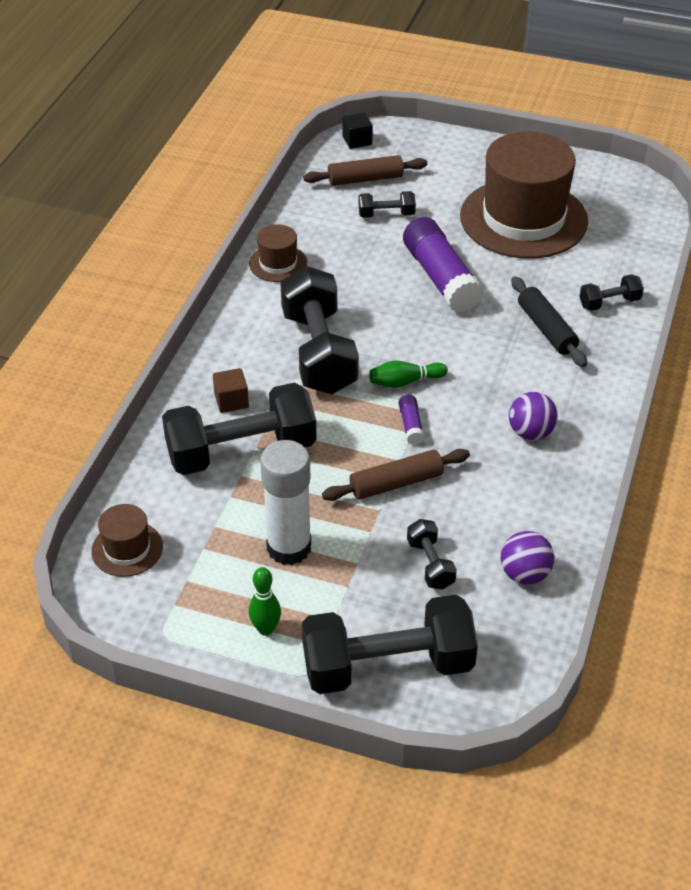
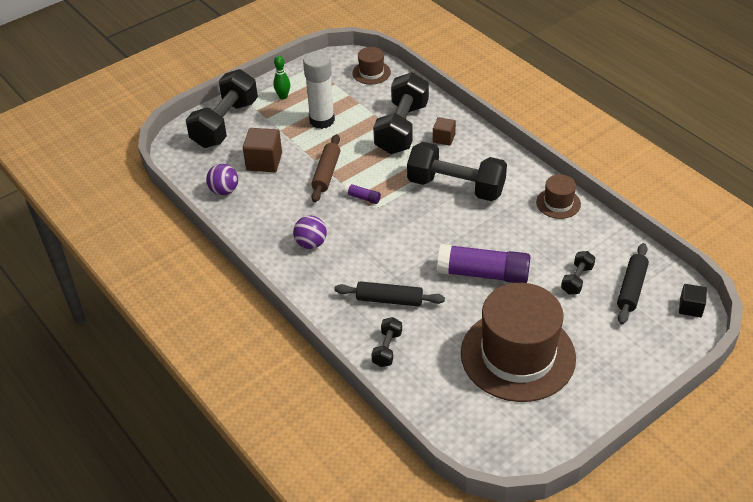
camera: 125 degrees right, 0 degrees up
brown rolling pin [303,155,427,186] -> black rolling pin [617,243,649,324]
green bowling pin [369,361,448,388] -> none
black dumbbell [407,519,457,589] -> brown cube [243,128,282,172]

